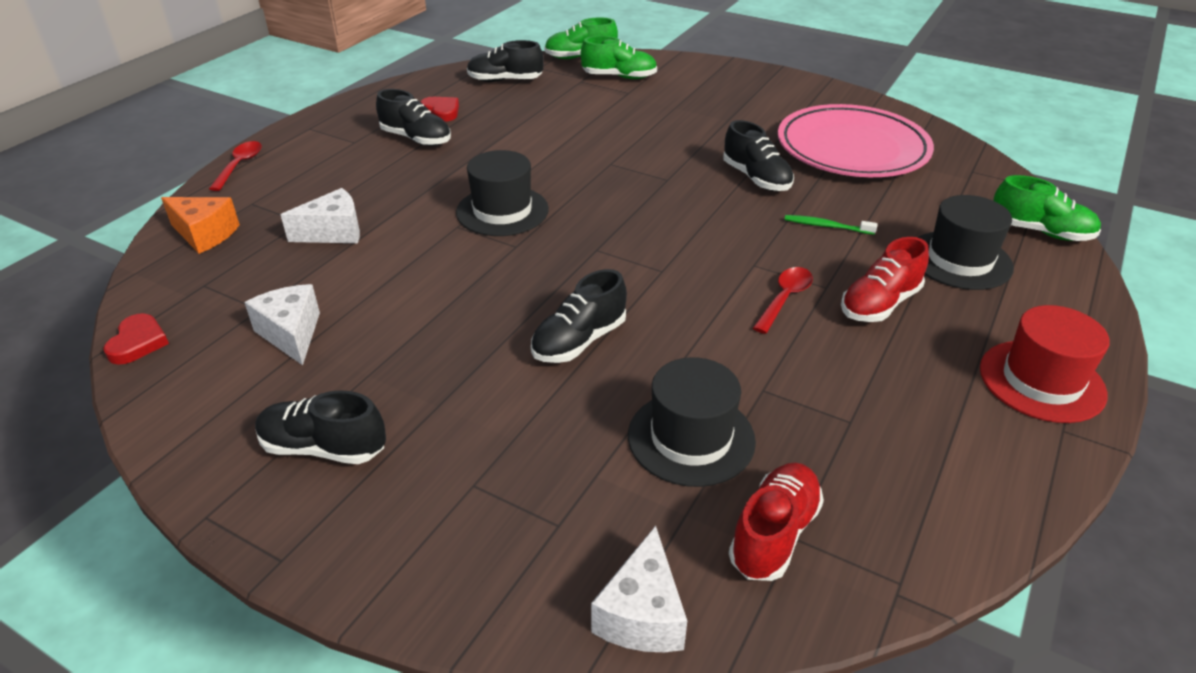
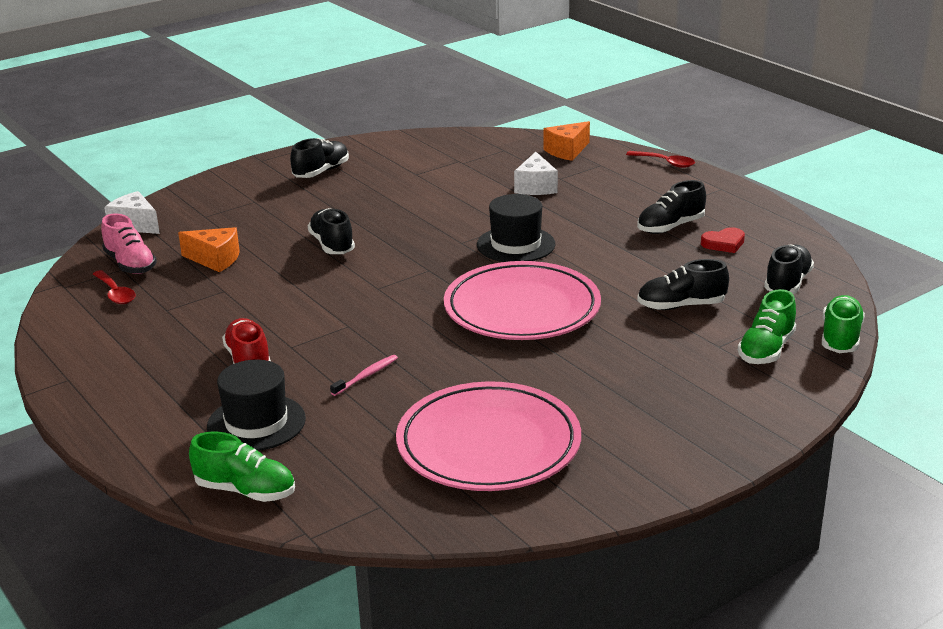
camera: 115 degrees right, 10 degrees down
red heart [103,313,169,365] -> none
white cheese [244,284,320,365] -> none
black hat [628,357,756,487] -> orange cheese [178,227,240,272]
black shoe [723,120,794,191] -> black shoe moved to [637,259,729,310]
red shoe [729,463,824,581] -> pink shoe [101,214,157,274]
red spoon [753,267,813,334] -> red spoon moved to [93,270,135,304]
green toothbrush [784,215,878,235] -> pink toothbrush [330,355,398,396]
red hat [980,305,1110,423] -> none
green shoe [993,175,1101,241] -> green shoe turned 120 degrees counterclockwise [189,432,295,502]
none -> pink plate [444,261,601,340]

